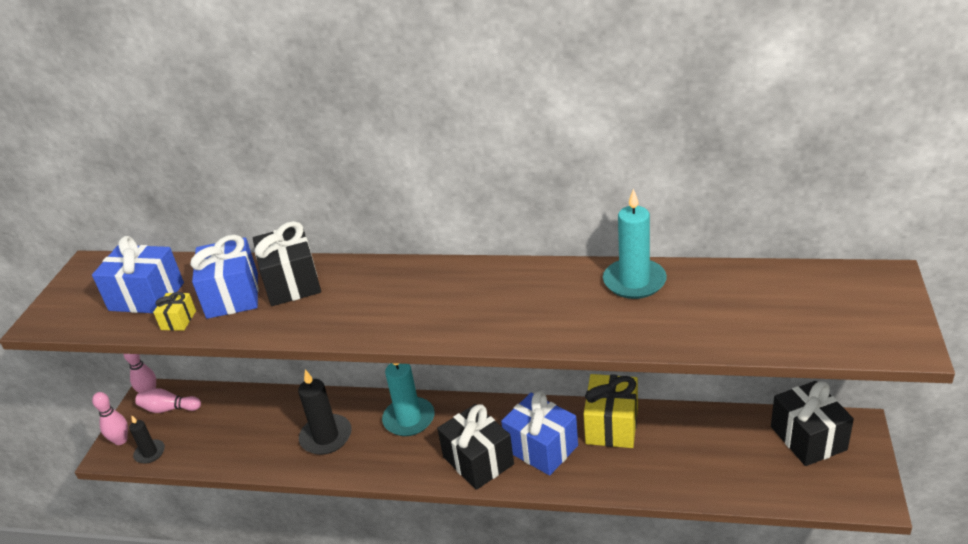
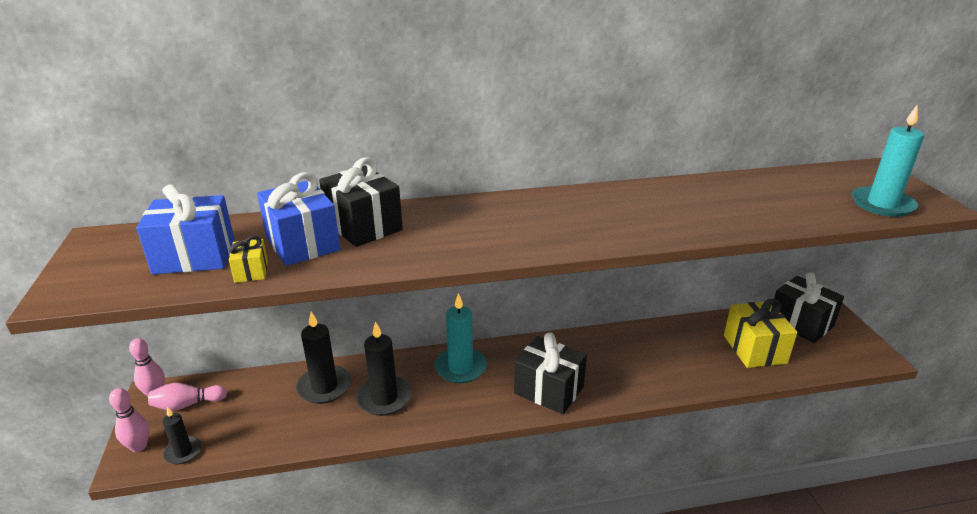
camera: 25 degrees left, 5 degrees down
blue gift [501,391,578,476] -> none
yellow gift [584,374,638,448] -> yellow gift moved to [724,299,798,368]
turquoise candle [603,188,667,299] -> turquoise candle moved to [852,105,924,217]
none -> black candle [296,311,351,404]

